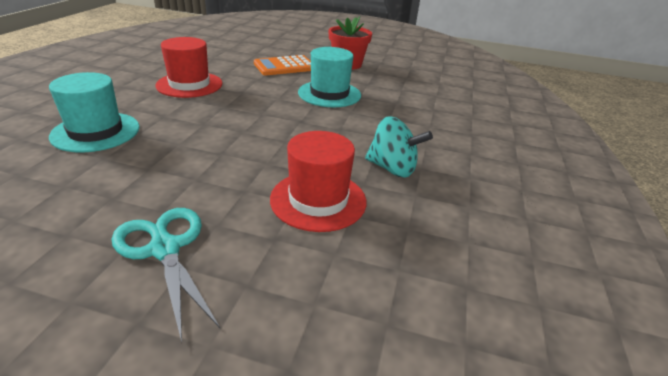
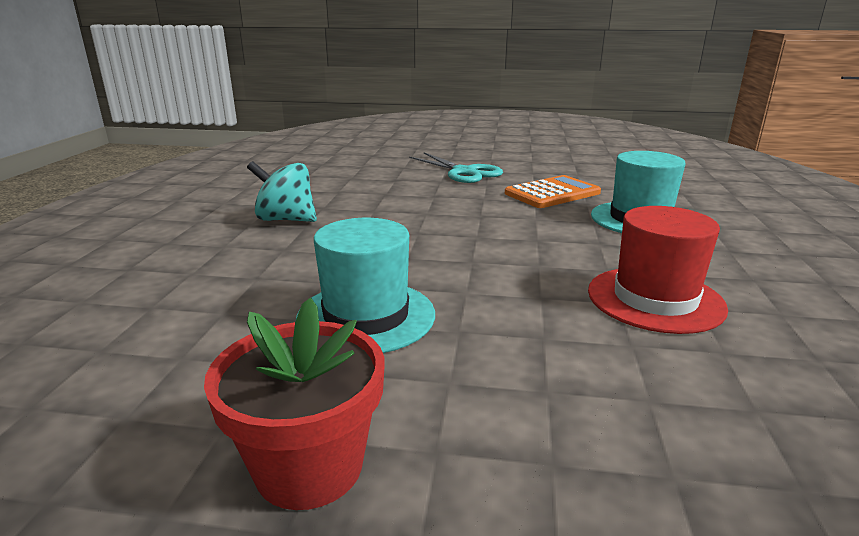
camera: 175 degrees right, 10 degrees down
orange calculator [254,55,311,76] -> orange calculator moved to [505,175,601,208]
red hat [270,131,366,232] -> none

